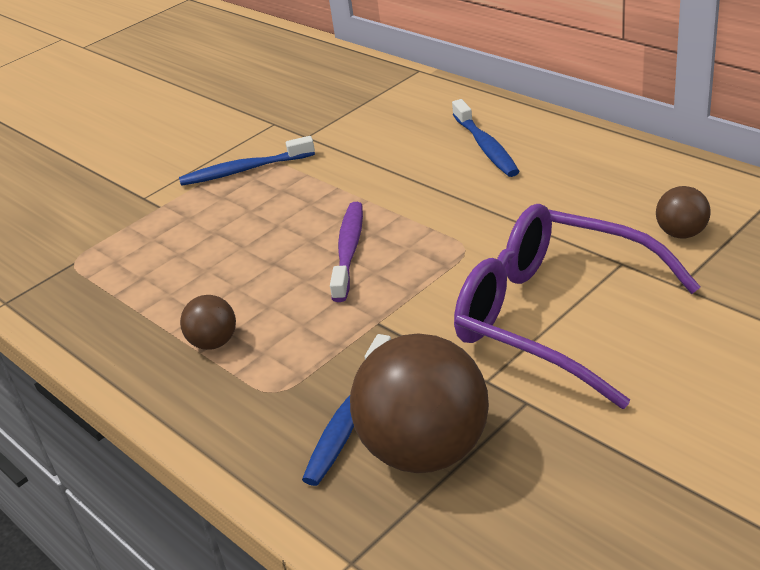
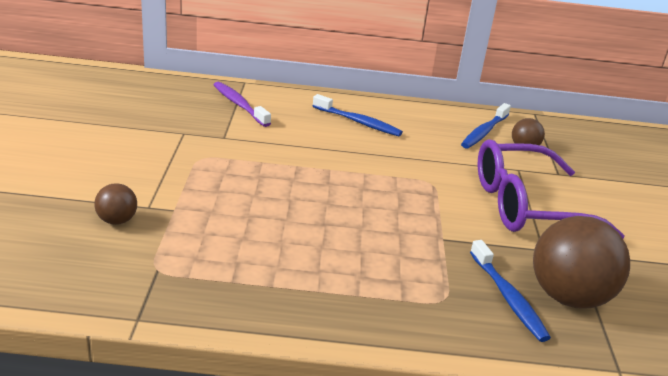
camera: 50 degrees left, 5 degrees down
blue toothbrush [179,136,315,186] -> blue toothbrush moved to [461,103,511,148]
brown ball [180,295,236,350] -> brown ball moved to [94,183,137,225]
purple toothbrush [330,202,363,302] -> purple toothbrush moved to [214,82,271,127]

